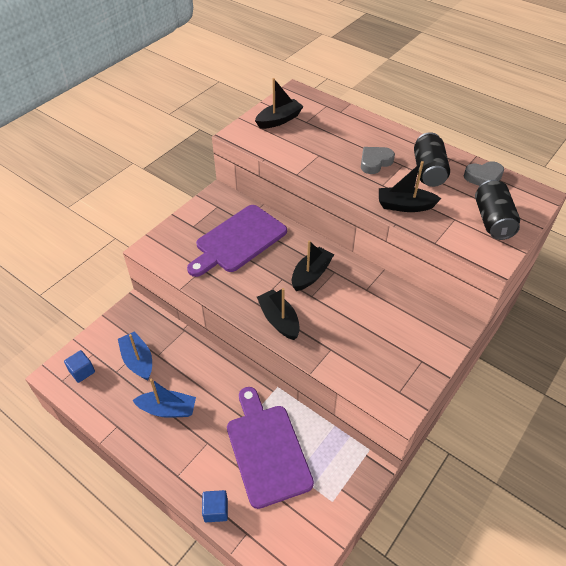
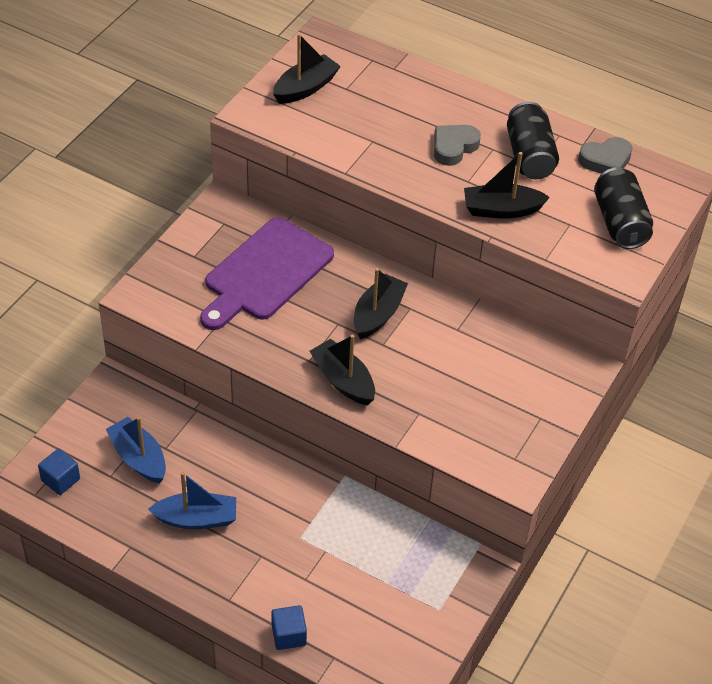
camera: 10 degrees left, 0 degrees up
purple cutting board [227,387,314,509] -> none

